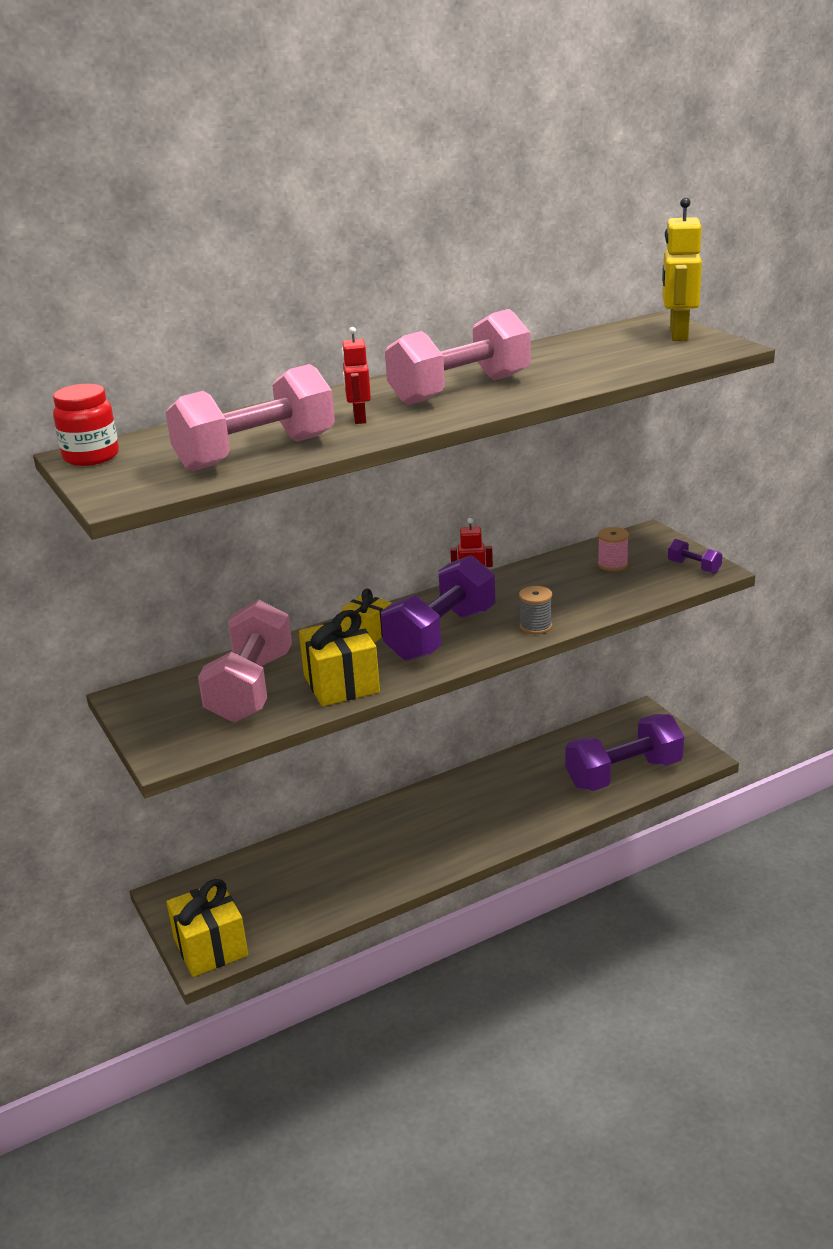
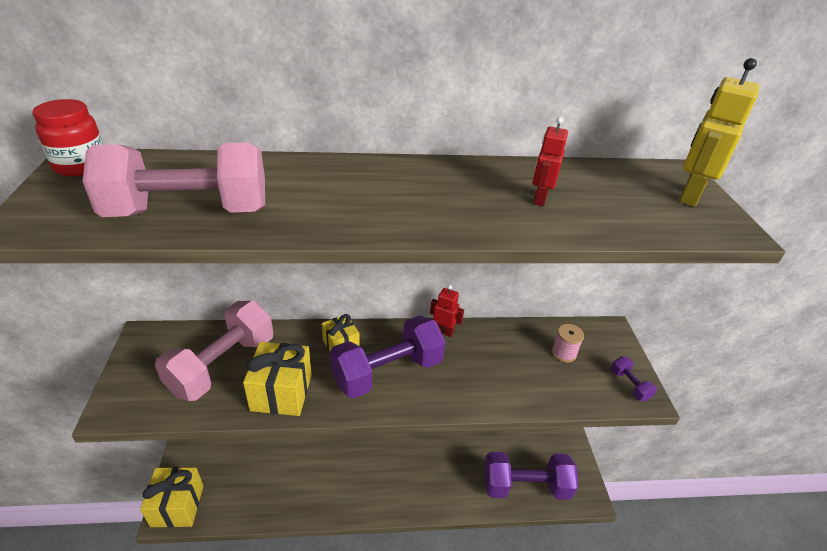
camera: 20 degrees right, 10 degrees up
red robot [342,327,371,424] -> red robot moved to [533,117,568,206]
pink dumbbell [385,309,531,405] -> none
grey spool [519,586,552,634] -> none

